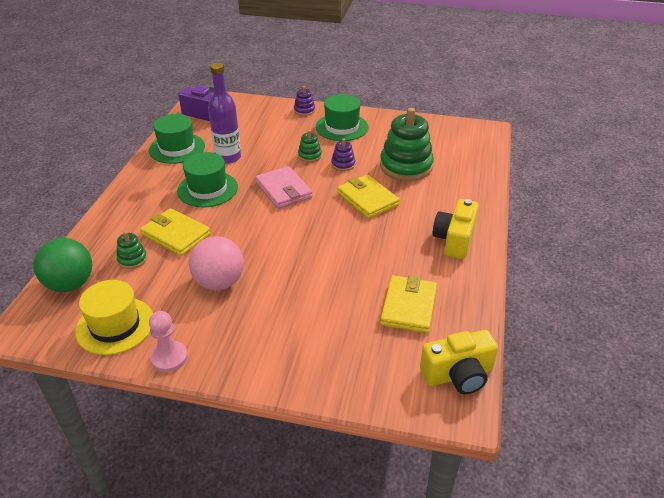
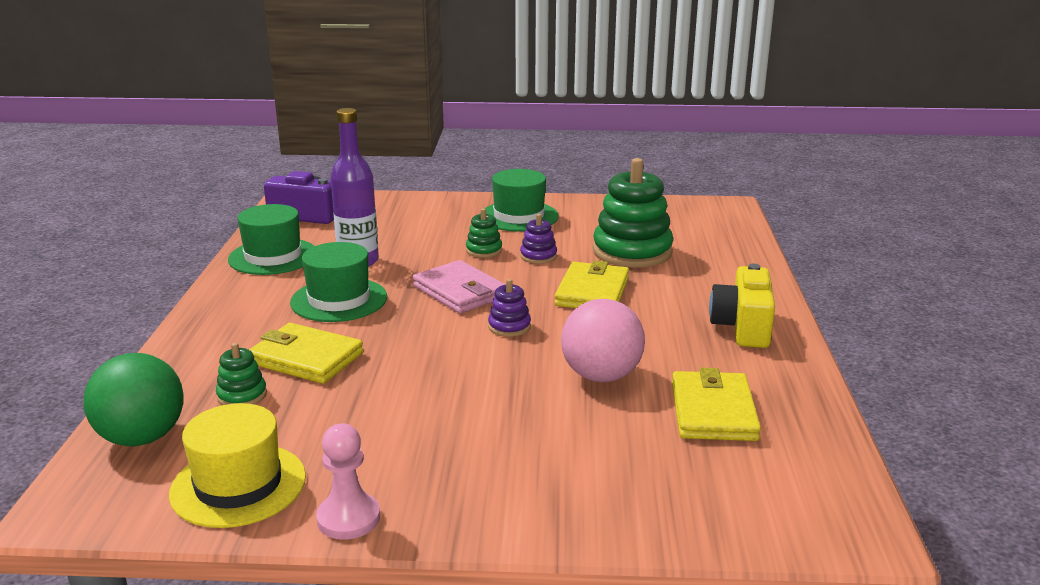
camera: 10 degrees left, 15 degrees down
pink ball [189,236,244,290] -> pink ball moved to [561,299,645,382]
purple stacking toy [294,86,315,116] -> purple stacking toy moved to [488,279,531,337]
yellow wallet [337,174,400,219] -> yellow wallet turned 60 degrees clockwise [554,260,629,308]
yellow camera [420,330,498,394] -> none

